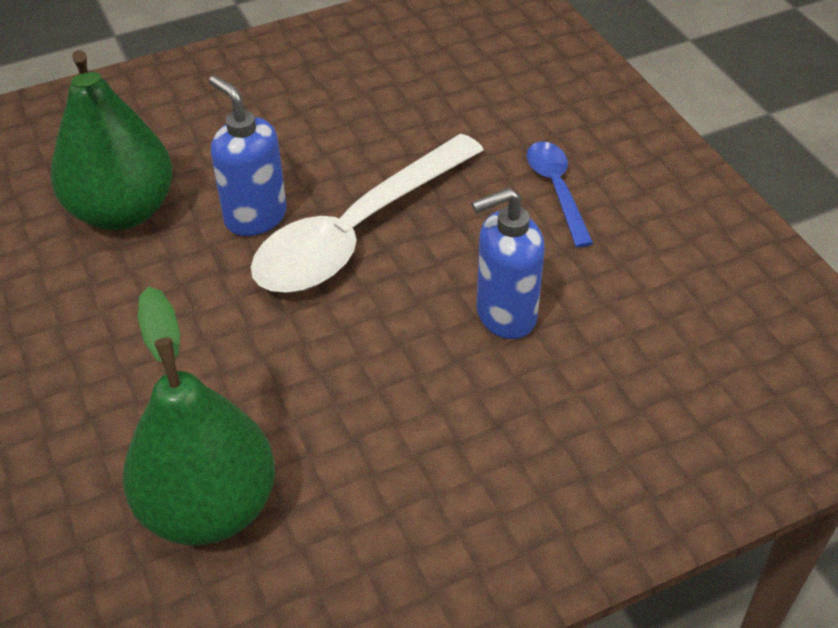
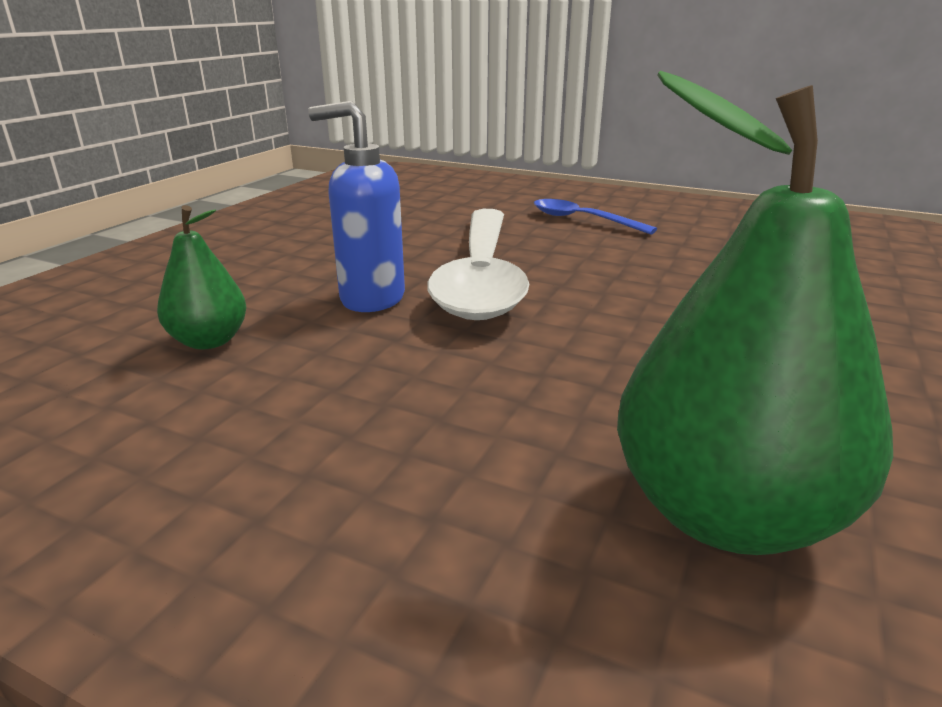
camera: 40 degrees left, 20 degrees down
green pear [51,50,173,230] -> green pear [157,205,246,349], size x0.52
blue soap dispenser [472,188,545,339] -> none

